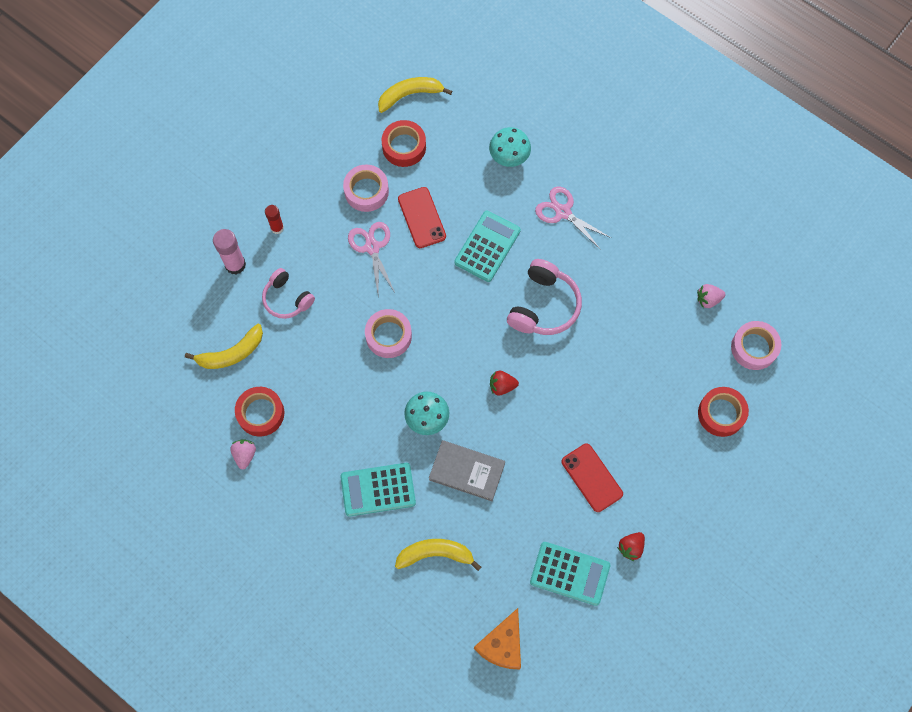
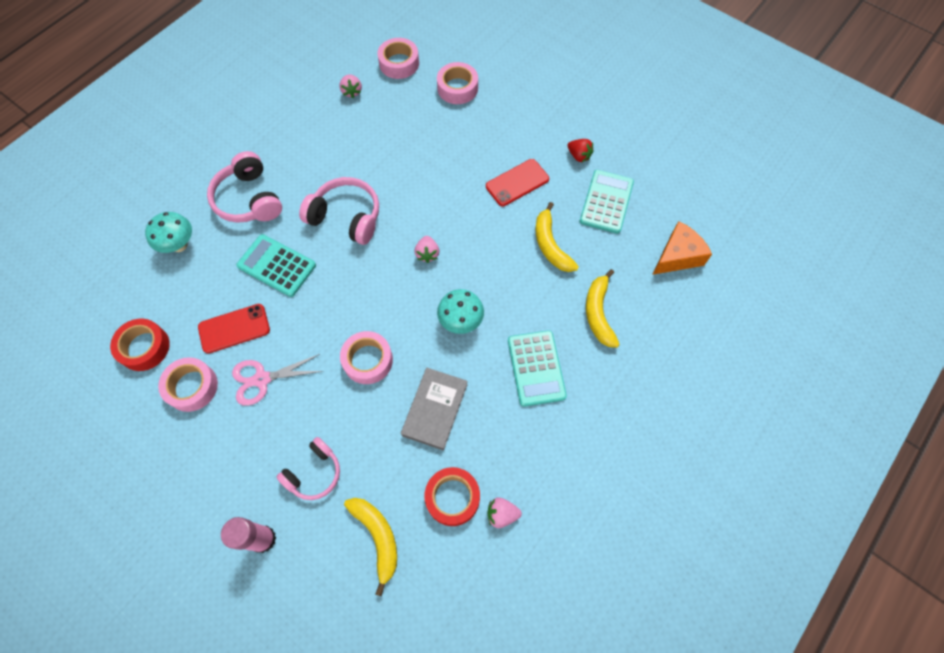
camera: 90 degrees left, 5 degrees down
red glue stick [265,205,284,234] -> none
yellow banana [378,77,452,113] -> yellow banana moved to [535,202,579,272]
grey book [429,440,505,501] -> grey book moved to [401,368,468,451]
orange cheese [474,608,521,670] -> orange cheese turned 60 degrees counterclockwise [652,221,712,275]
red strawberry [490,371,519,396] -> pink strawberry [414,236,439,263]
pink scissors [535,187,611,250] -> pink headphones [207,151,282,223]
red tape [698,387,749,437] -> pink tape [437,62,478,104]

